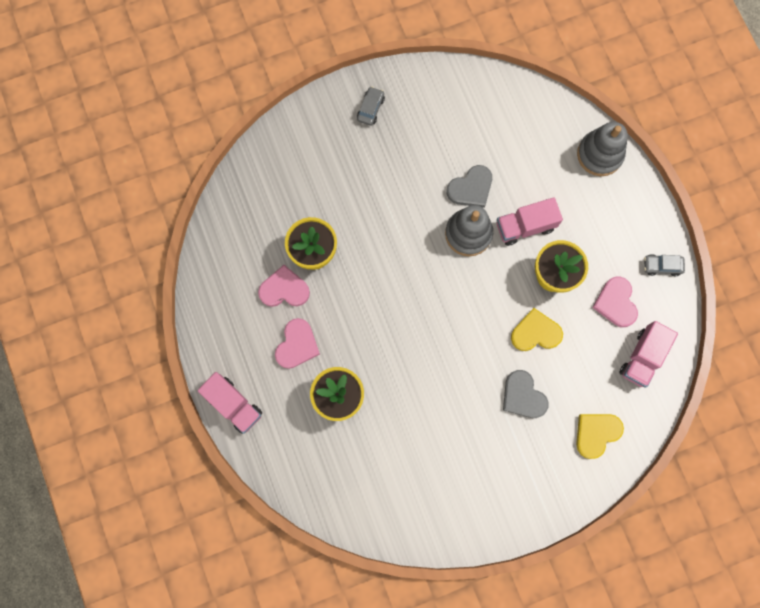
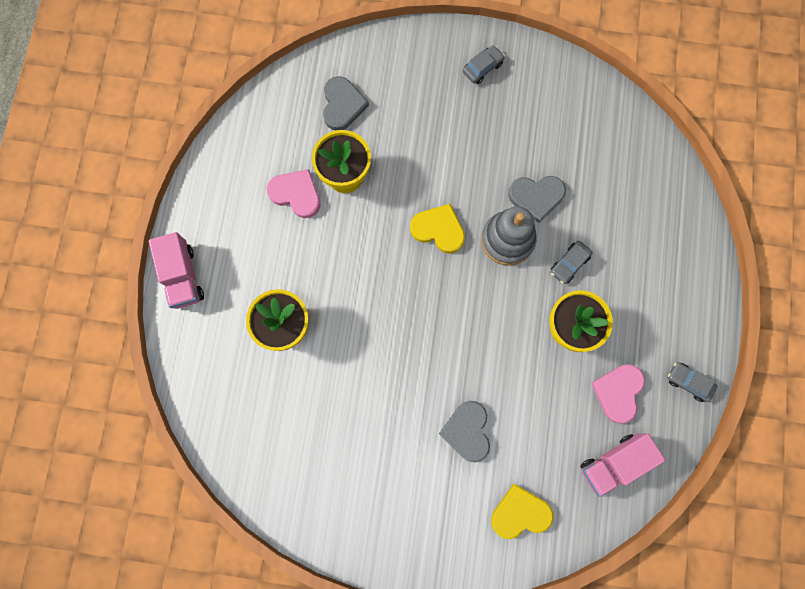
camera: 30 degrees right, 0 degrees up
pink heart [275,318,320,369] -> none
pink truck [497,197,563,246] -> grey car [550,241,592,284]
yellow heart [511,308,563,351] -> yellow heart moved to [410,204,465,254]
grey stacking toy [577,122,628,176] -> none
none -> grey heart [323,76,369,130]

